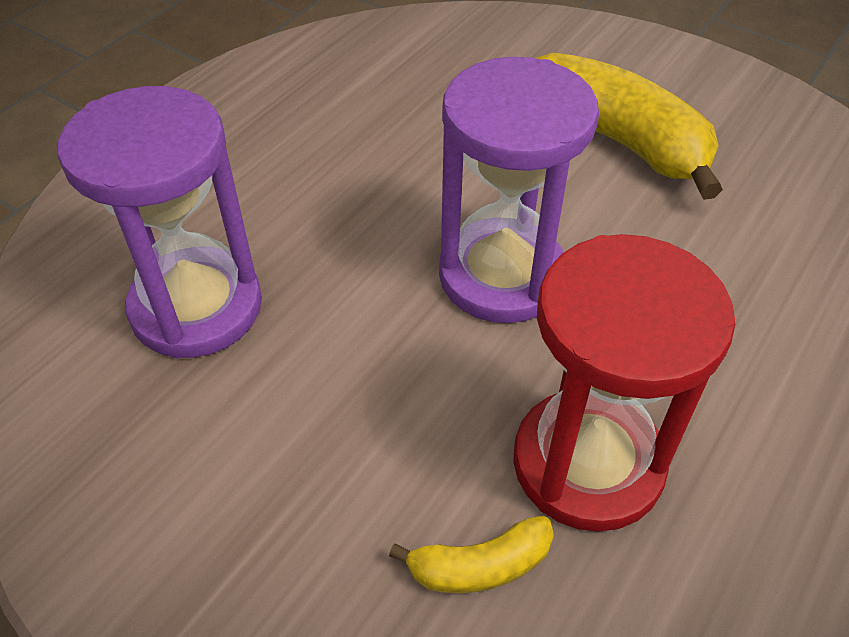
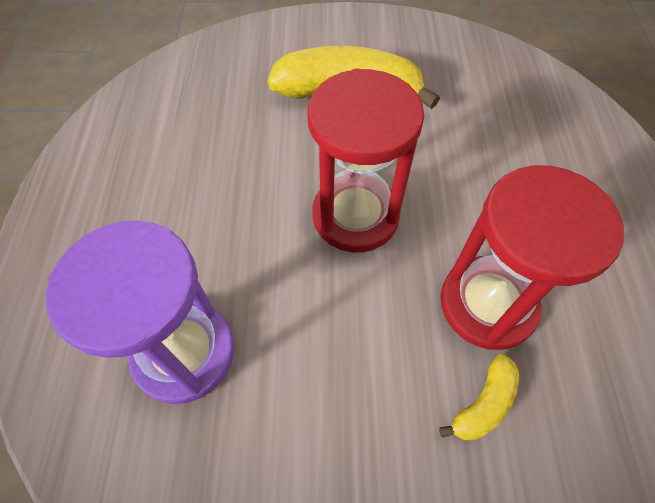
camera: 35 degrees left, 10 degrees up
purple hourglass [439,57,599,323] -> red hourglass [308,68,424,253]

